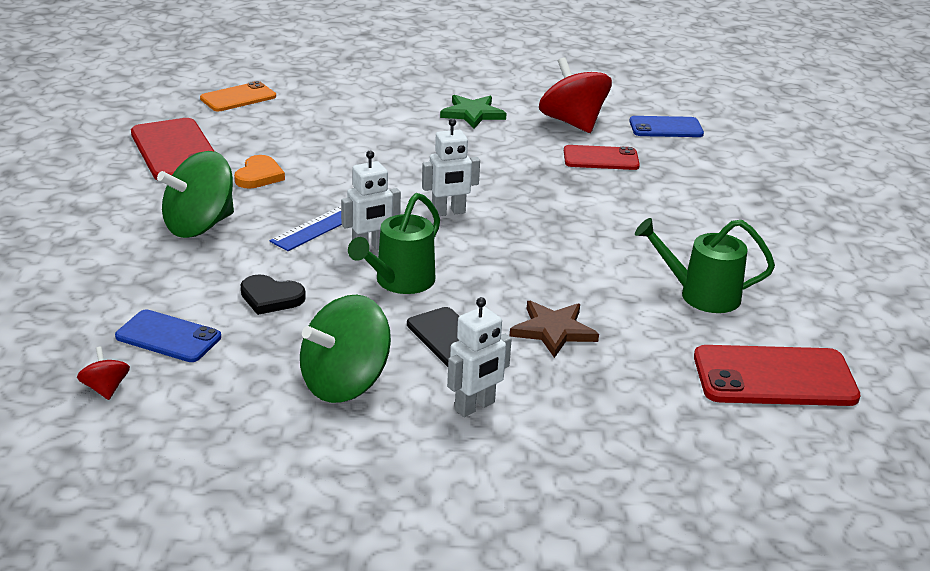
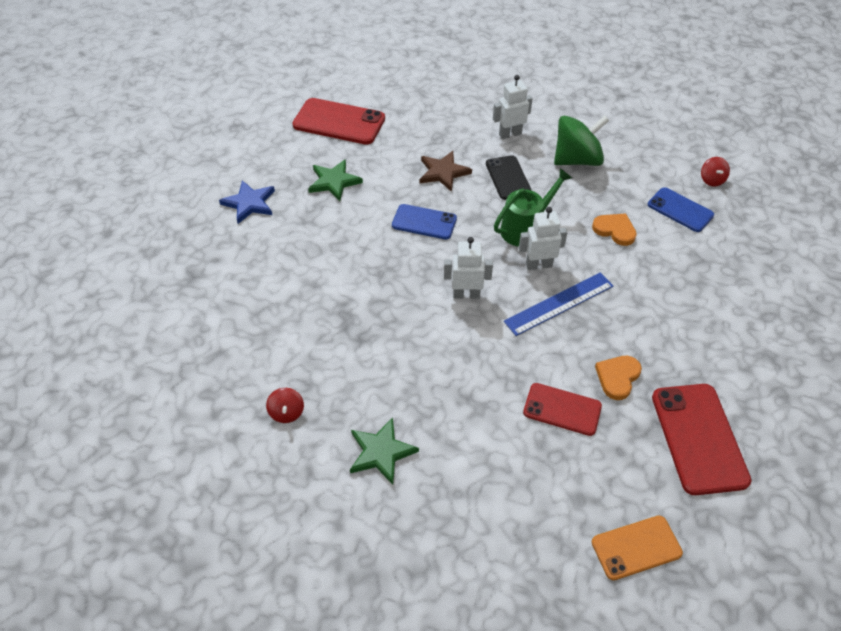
camera: 160 degrees left, 20 degrees up
green spinning top [157,151,234,238] -> none
black heart [241,274,306,315] -> orange heart [592,214,637,246]
red spinning top [539,57,612,133] -> red spinning top [266,388,304,423], size x0.46
red phone [564,145,640,170] -> red phone moved to [523,383,602,436]
blue phone [629,116,704,137] -> blue phone moved to [392,204,457,239]
green watering can [635,218,775,313] -> green star [308,159,363,201]
none -> blue star [219,180,275,224]

